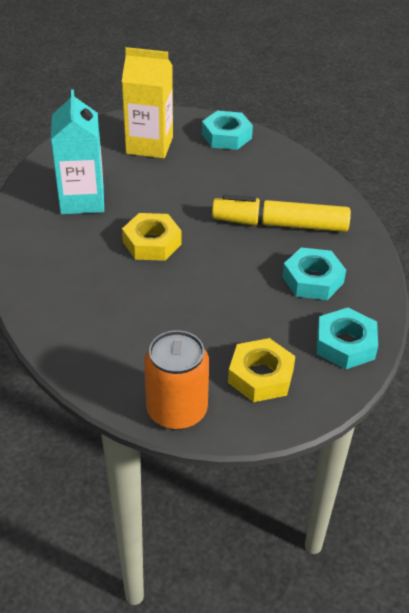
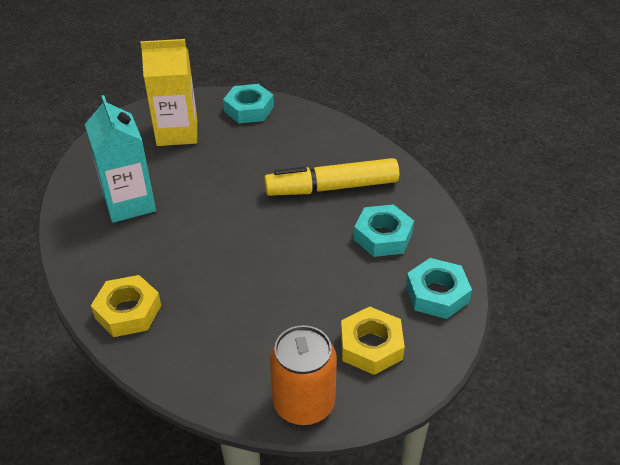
camera: 15 degrees left, 0 degrees up
yellow nut [122,213,182,261] -> yellow nut moved to [91,275,161,337]

